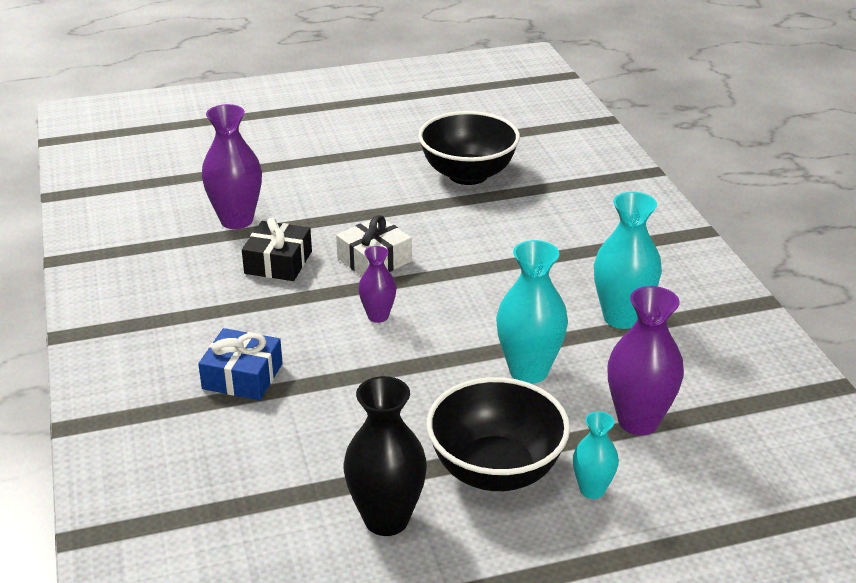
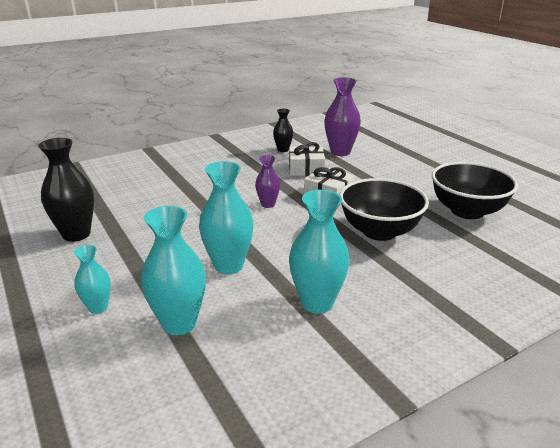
camera: 75 degrees right, 5 degrees down
blue gift [198,328,283,400] -> none
black gift [242,218,312,281] -> white gift [289,142,325,176]
black bowl [426,377,570,491] -> black bowl moved to [339,178,429,241]
purple vase [607,286,684,435] -> turquoise vase [141,206,206,335]
none -> black vase [273,109,293,152]

